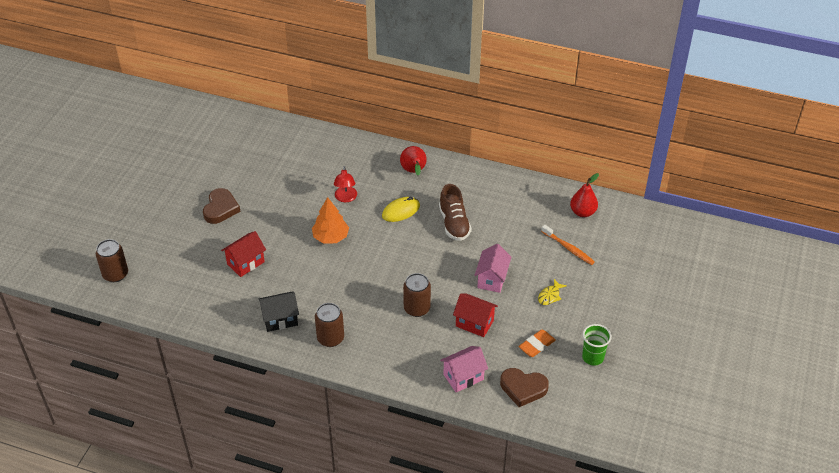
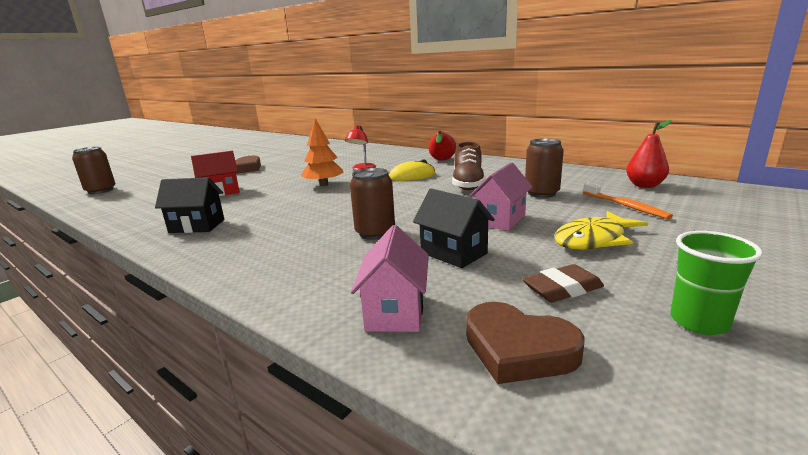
camera: 20 degrees right, 25 degrees down
brown can [315,303,344,347] -> brown can moved to [525,138,564,198]
pink house [440,346,488,392] -> pink house turned 75 degrees counterclockwise [351,225,429,332]
red house [453,294,498,337] -> black house [413,189,495,268]
orange eraser [518,330,556,357] -> brown eraser [522,264,604,302]
yellow fish [538,279,567,305] -> yellow fish [554,211,648,250], size x1.75

